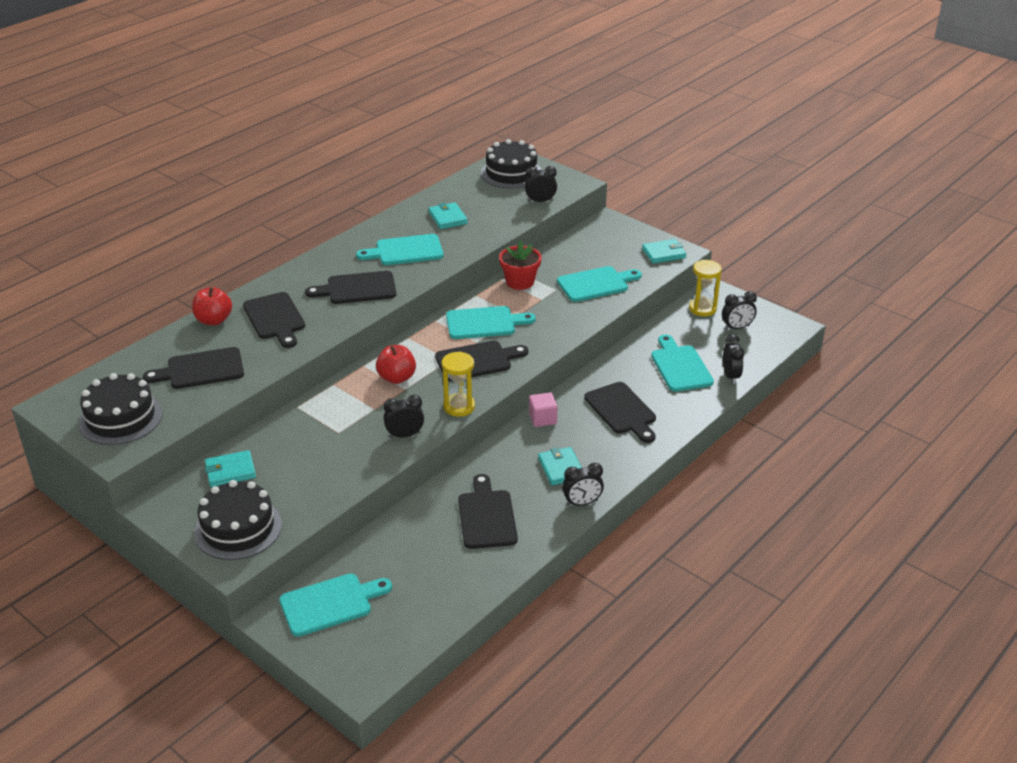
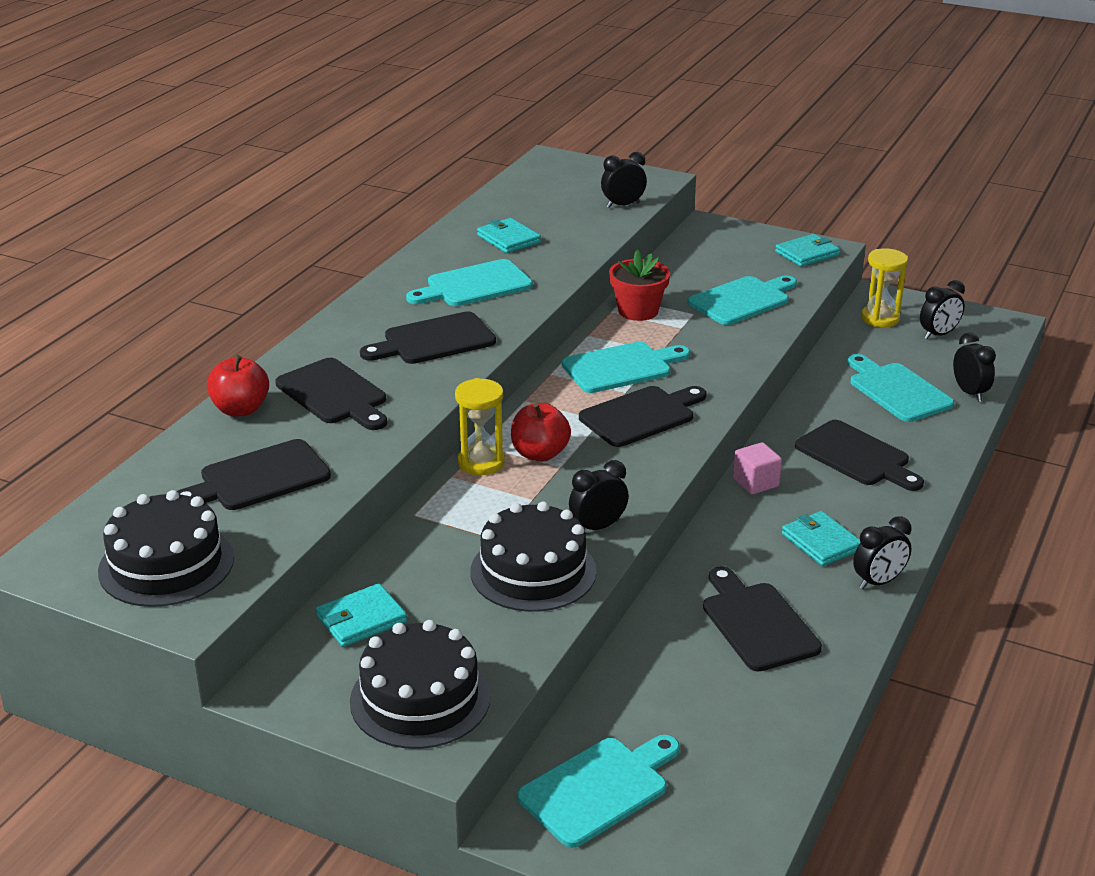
camera: 15 degrees left, 5 degrees down
yellow hourglass [442,351,475,417] -> yellow hourglass moved to [455,378,504,475]
black cake [481,139,542,189] -> black cake moved to [471,501,597,612]

